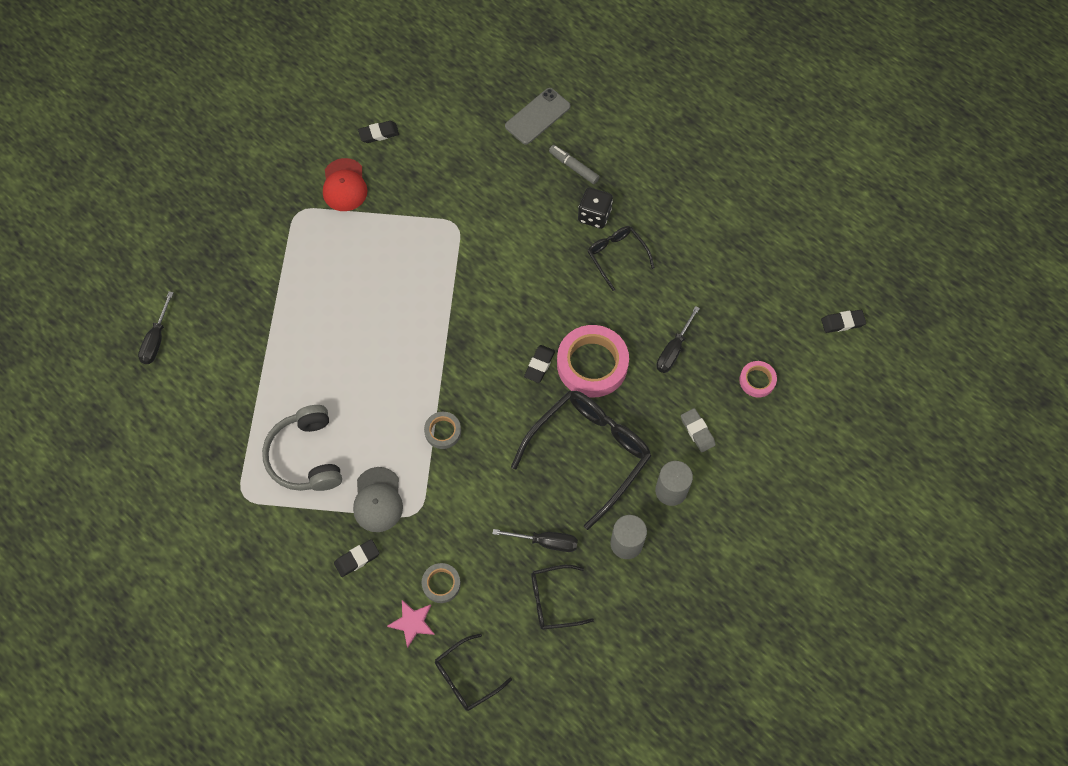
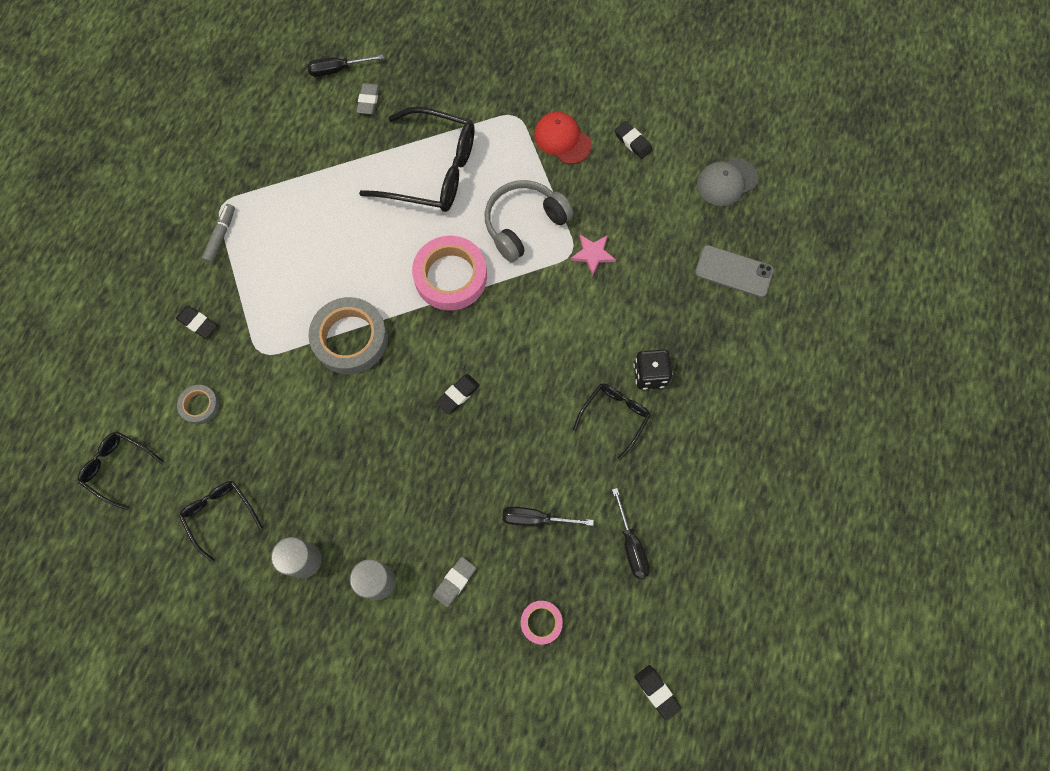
camera: 65 degrees right, 5 degrees up
grey headphones [262,405,342,491] -> grey headphones moved to [485,180,574,262]
red cap [323,158,367,211] -> red cap turned 75 degrees clockwise [534,112,592,164]
grey cap [353,467,403,532] -> grey cap moved to [697,157,758,206]
pink star [387,600,435,648] -> pink star moved to [571,235,616,276]
grey tape [424,412,461,449] -> grey tape [308,297,388,374], size x1.99
black screwdriver [492,529,578,552] -> black screwdriver moved to [612,488,650,579]
black glasses [511,391,651,530] -> black glasses moved to [359,107,475,212]
black eraser [524,345,555,383] -> black eraser turned 45 degrees counterclockwise [436,374,480,414]
grey marker [549,145,600,184] -> grey marker moved to [202,204,235,263]
pink tape [557,325,629,398] -> pink tape moved to [412,236,487,310]
none -> grey eraser [356,83,380,114]

